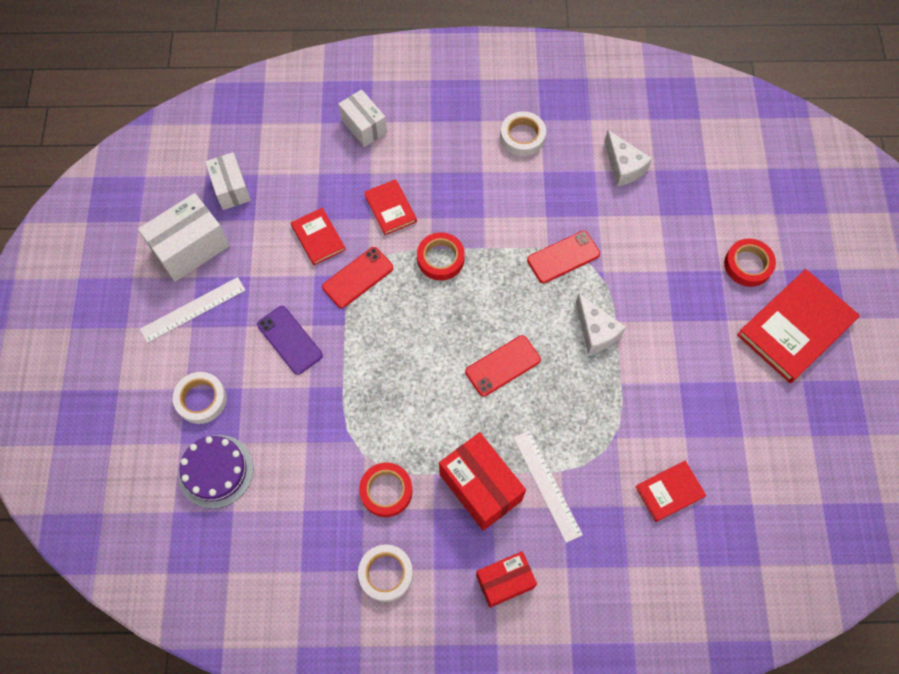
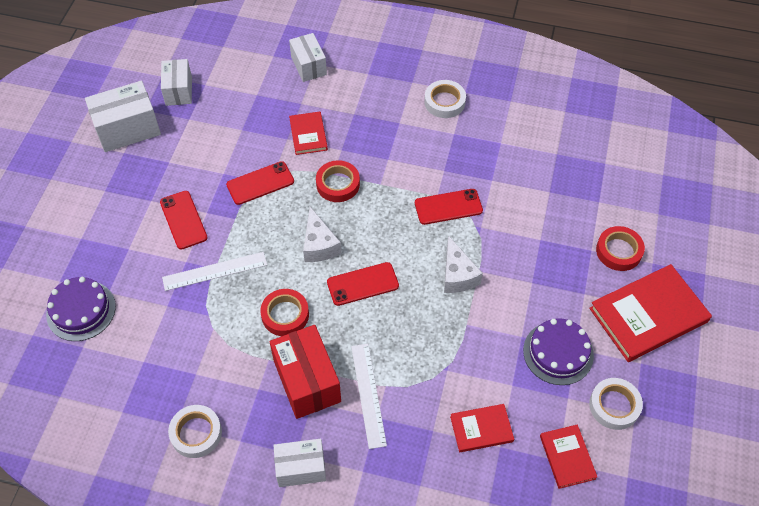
camera: 15 degrees right, 10 degrees down
white ruler [140,277,245,343] -> white ruler moved to [162,252,267,291]
white tape [173,372,227,424] -> white tape moved to [589,378,643,430]
purple phone [257,306,323,375] -> red phone [160,191,207,250]
red book [291,208,346,265] -> red book moved to [540,424,597,489]
red tape [359,463,413,517] -> red tape moved to [260,289,309,336]
red box [476,551,537,608] -> white box [273,439,326,487]
white cheese [604,130,652,187] -> white cheese moved to [303,207,341,262]
none -> purple cake [523,318,594,385]

